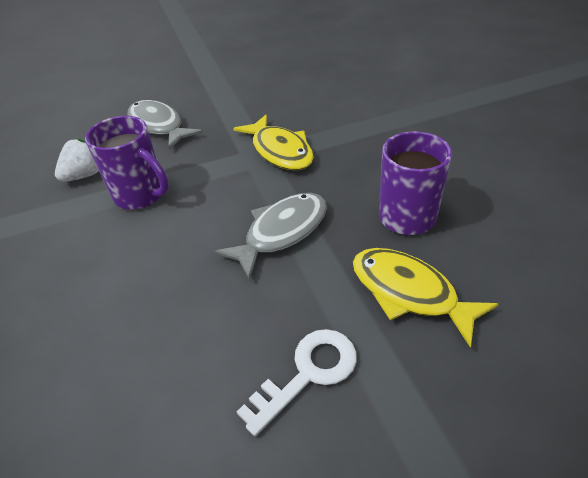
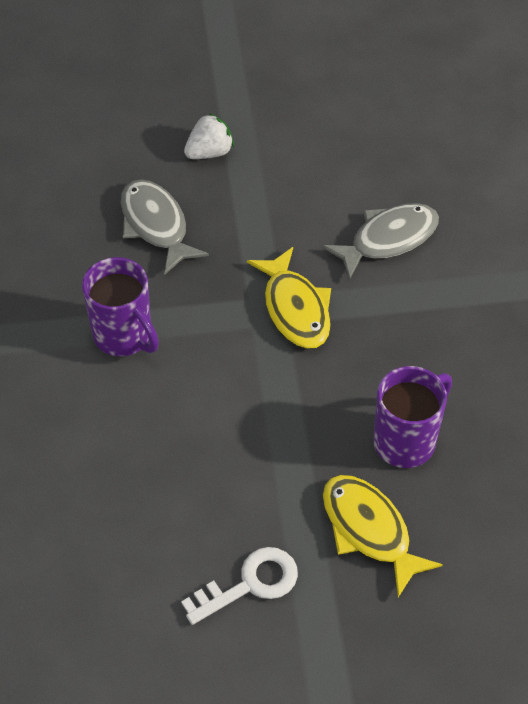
camera: 10 degrees right, 10 degrees up
white strawberry [55,138,99,182] -> white strawberry moved to [184,113,234,159]
grey fish [214,193,327,280] -> grey fish moved to [322,203,439,280]

